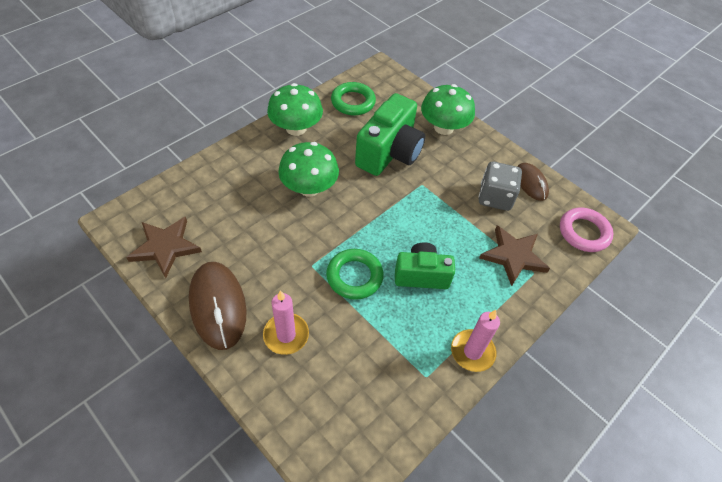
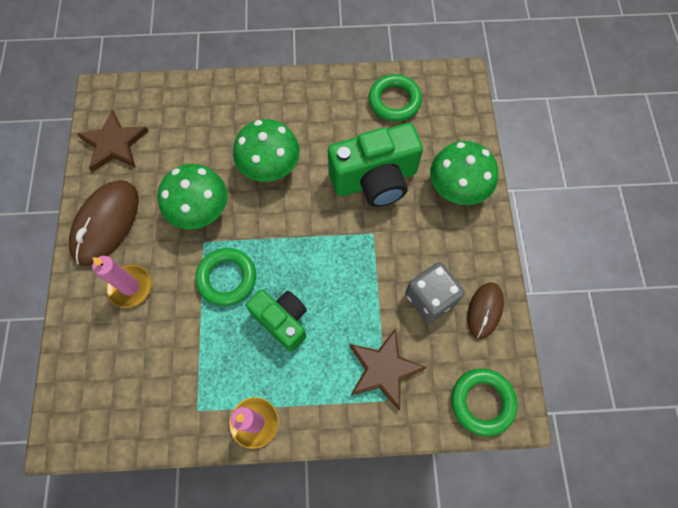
camera: 45 degrees right, 15 degrees up
green mushroom [267,83,323,136] -> green mushroom moved to [158,164,227,229]
pink ring [560,208,614,252] -> green ring [451,368,518,436]

